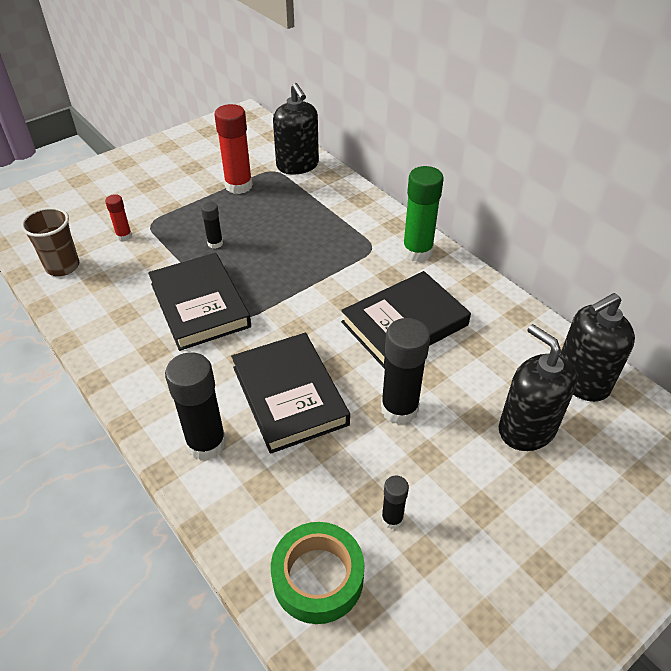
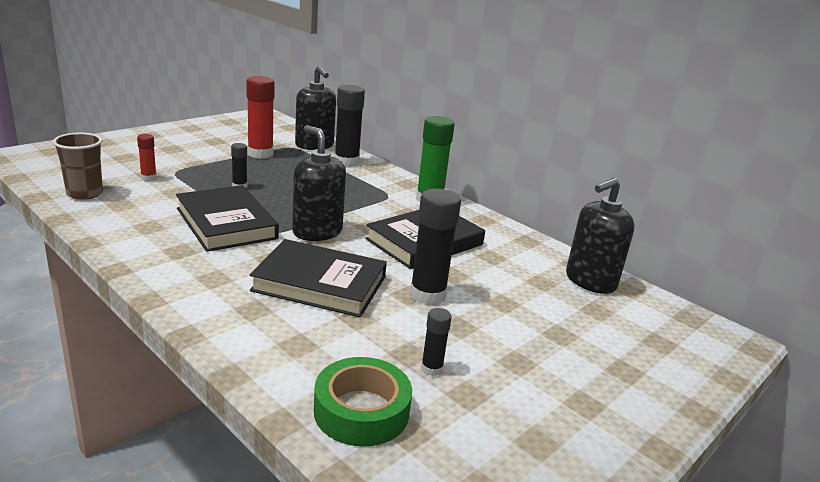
camera: 10 degrees left, 20 degrees down
black glue stick [165,352,226,460] -> black glue stick moved to [335,85,365,167]
black book [231,333,350,454] -> black book turned 45 degrees counterclockwise [250,239,387,317]
black soap dispenser [499,324,577,451] -> black soap dispenser moved to [292,125,346,241]

